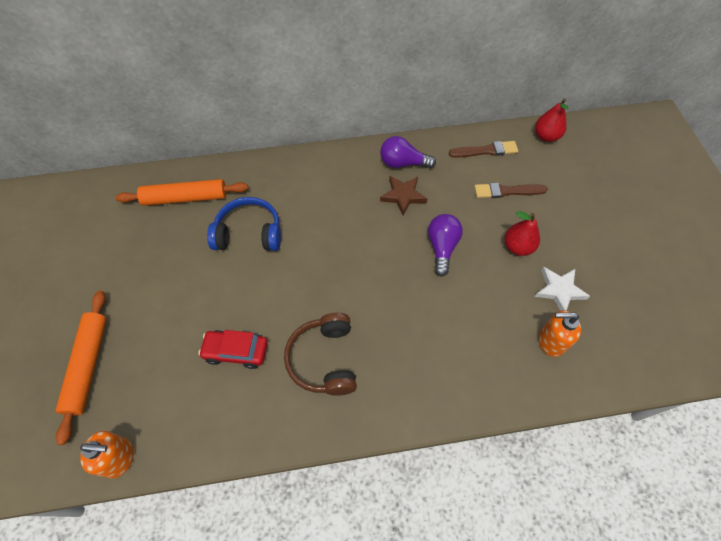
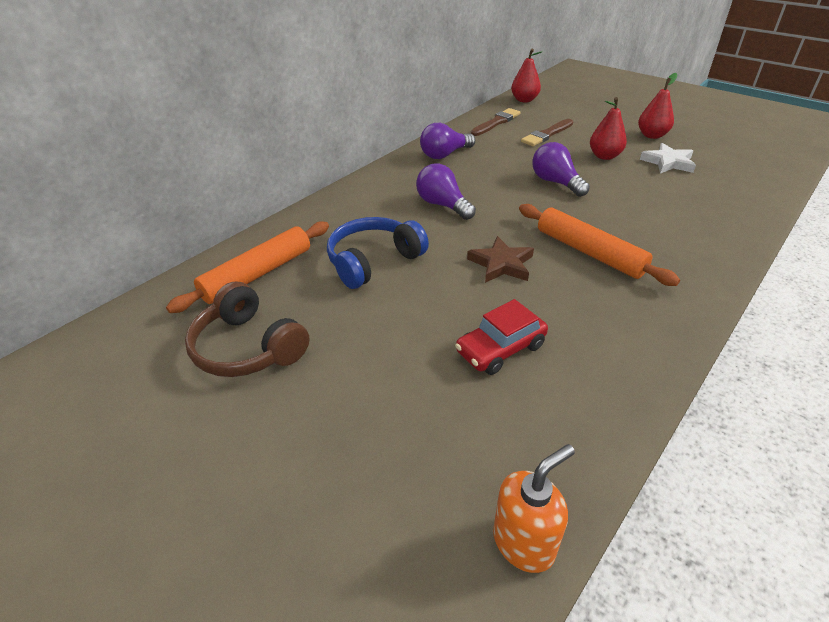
camera: 40 degrees left, 20 degrees down
orange rolling pin [56,291,107,445] -> orange rolling pin moved to [519,204,680,286]
brown headphones [284,313,357,396] -> brown headphones moved to [185,281,309,377]
brown star [380,176,427,216] -> brown star moved to [467,236,534,283]
orange soap dispenser [539,310,581,357] -> none
none -> purple light bulb [416,163,476,220]
none -> red pear [638,73,678,139]

